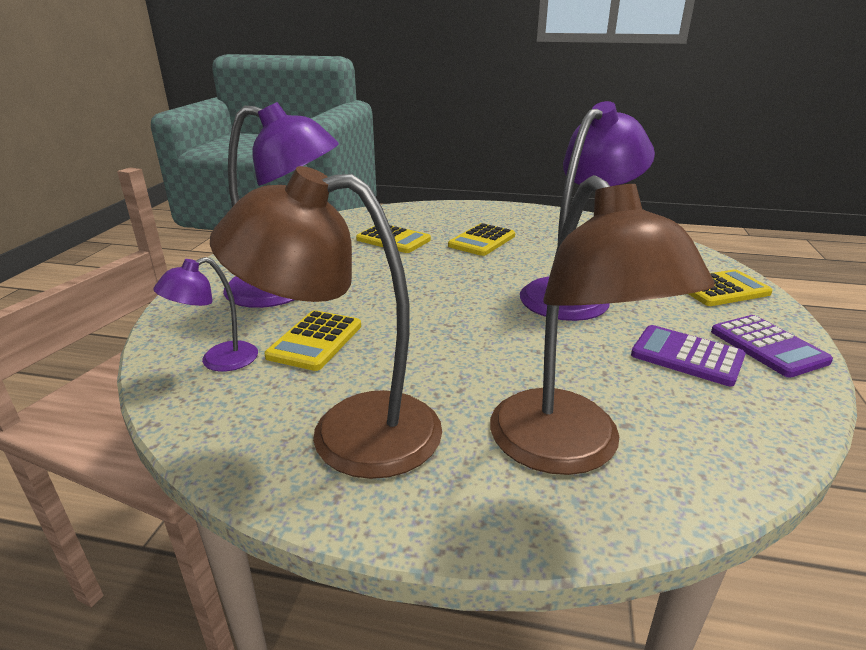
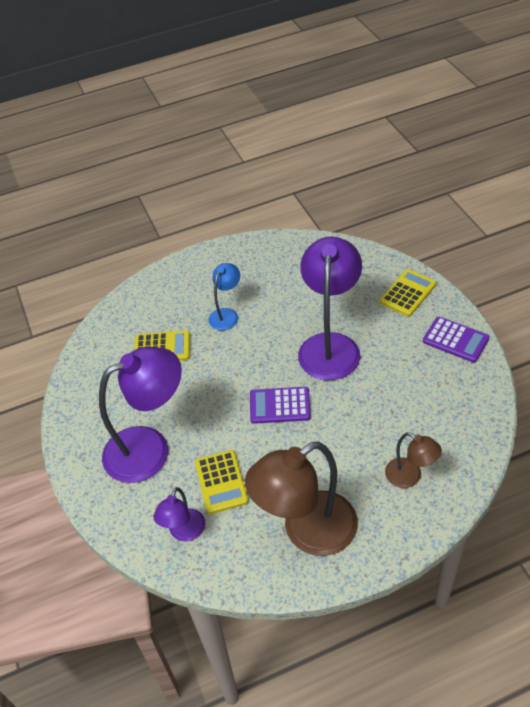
camera: 30 degrees left, 20 degrees up
yellow calculator [448,223,515,256] -> blue lamp [208,263,240,330]
brown lamp [490,175,715,475] -> brown lamp [385,432,442,488], size x0.51
purple calculator [631,325,746,386] -> purple calculator moved to [250,387,311,424]

